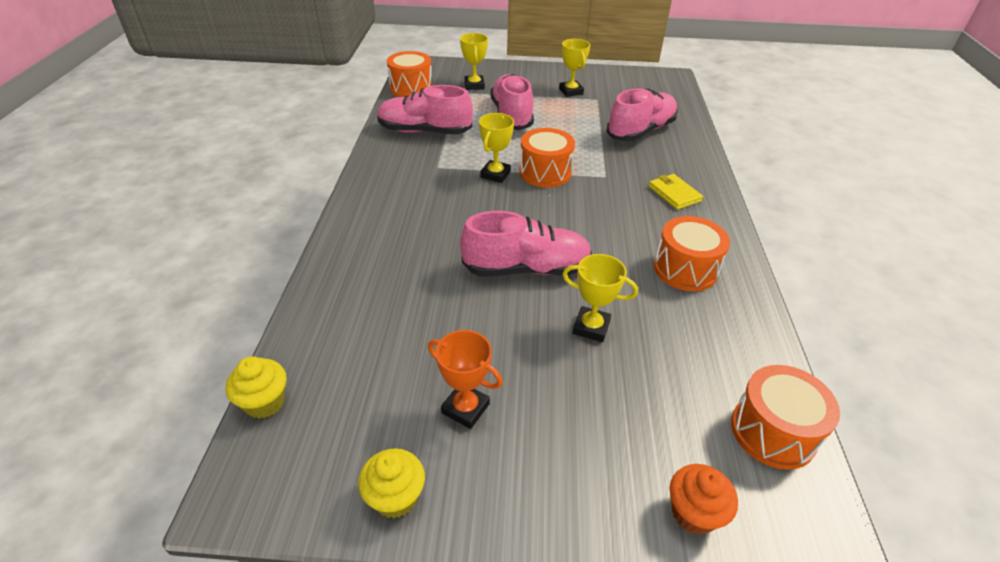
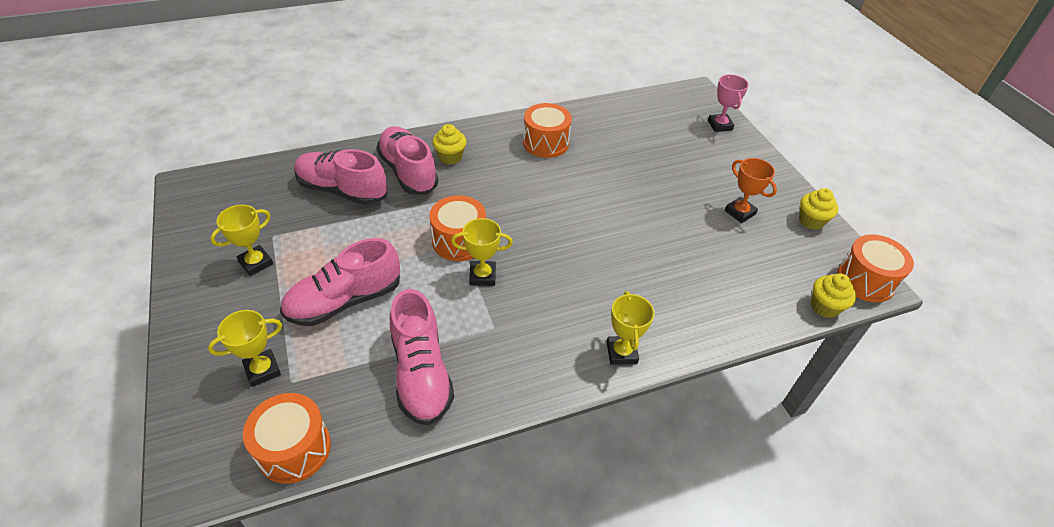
camera: 115 degrees left, 5 degrees up
orange trophy [428,330,503,429] -> orange trophy turned 45 degrees counterclockwise [725,158,777,223]
pink shoe [460,211,592,276] -> pink shoe moved to [377,126,439,195]
yellow trophy [562,254,638,342] -> yellow trophy moved to [607,291,654,365]
yellow wallet [649,174,703,210] -> yellow cupcake [432,124,466,165]
orange cupcake [670,464,738,535] -> pink trophy [708,74,749,132]
orange drum [731,365,840,470] -> orange drum moved to [837,234,914,302]

